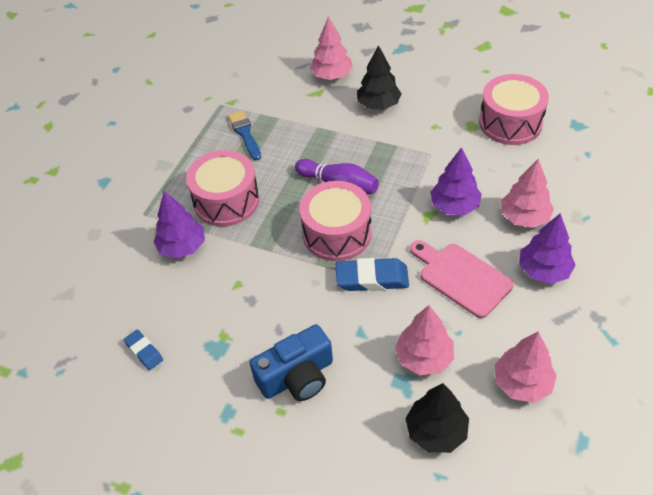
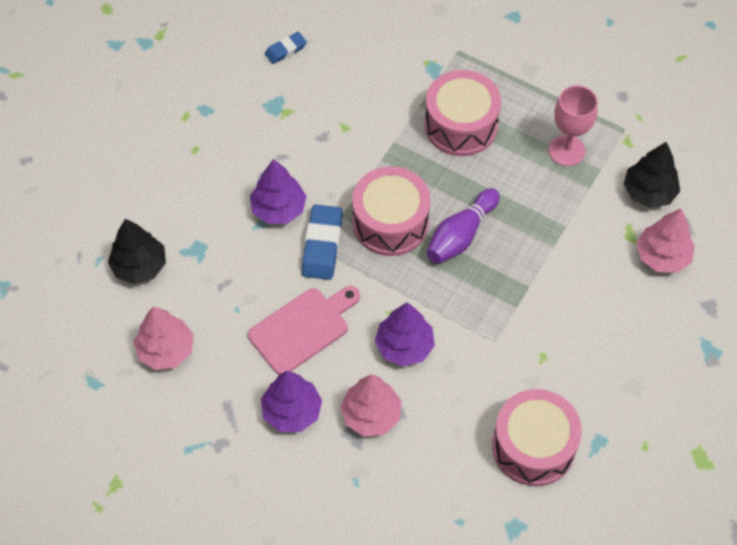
camera: 95 degrees right, 10 degrees up
purple tree [153,191,205,259] -> purple tree moved to [250,159,307,224]
blue brush [228,110,261,161] -> pink goblet [549,85,598,166]
blue camera [250,324,333,401] -> none
black tree [357,45,402,110] -> black tree moved to [624,142,680,208]
pink tree [395,305,454,375] -> none

